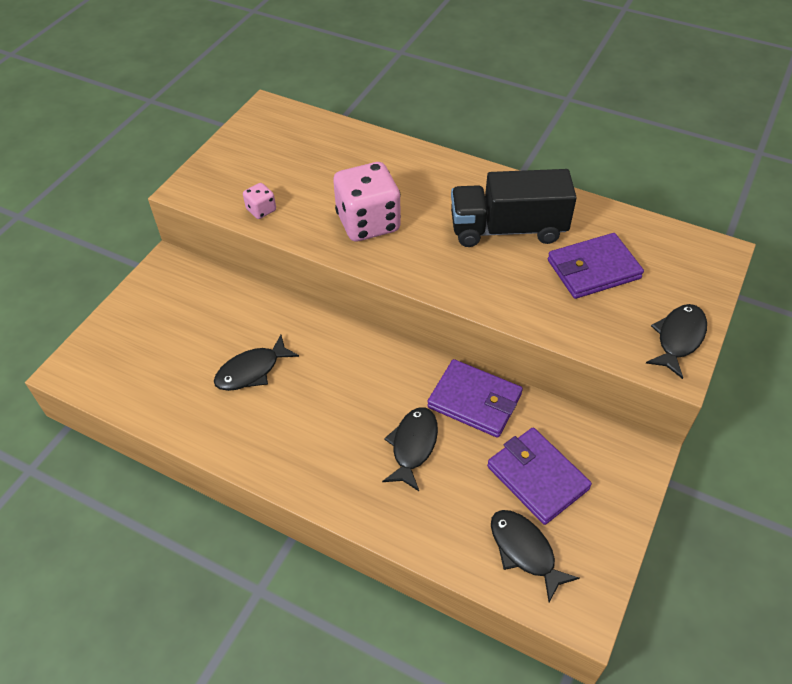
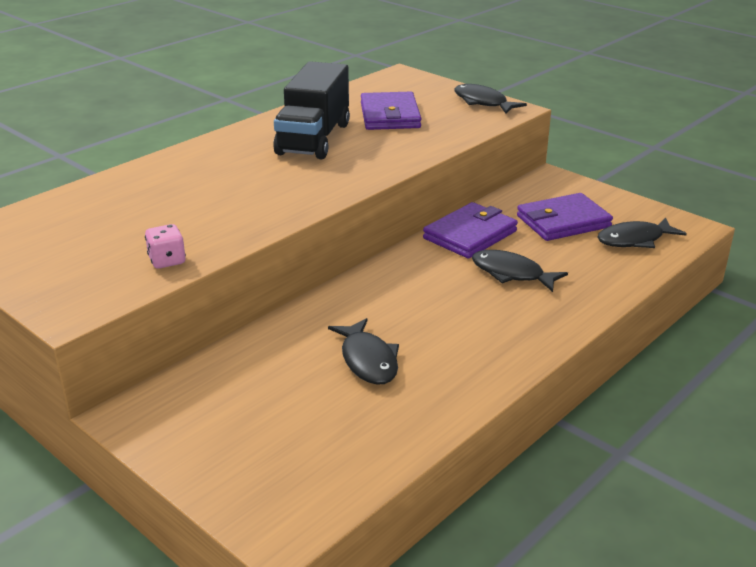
camera: 75 degrees left, 20 degrees down
pink dice [333,162,401,241] -> none

